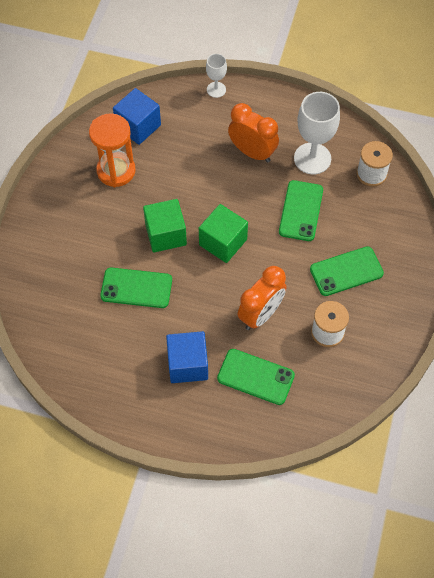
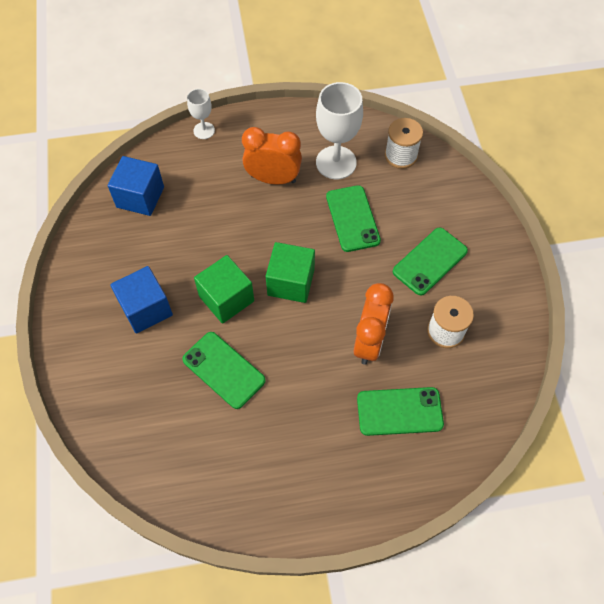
camera: 25 degrees left, 0 degrees up
orange hourglass [89,113,136,187] -> none
green phone [100,267,172,308] -> green phone turned 60 degrees clockwise [182,332,266,409]
blue cube [166,331,208,383] -> blue cube moved to [111,266,173,334]

